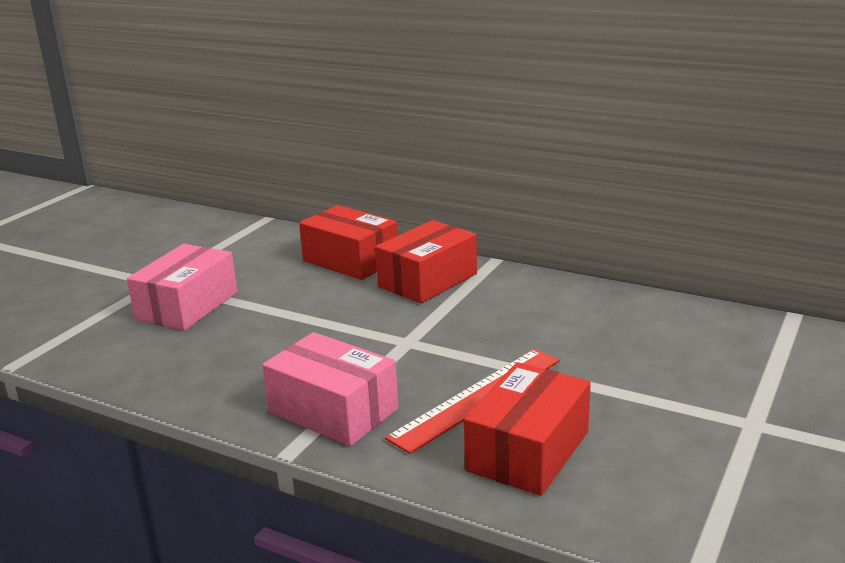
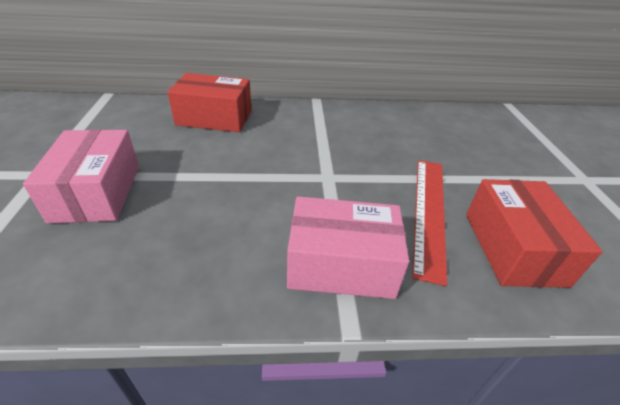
camera: 35 degrees left, 15 degrees up
red box [375,220,477,303] -> none

